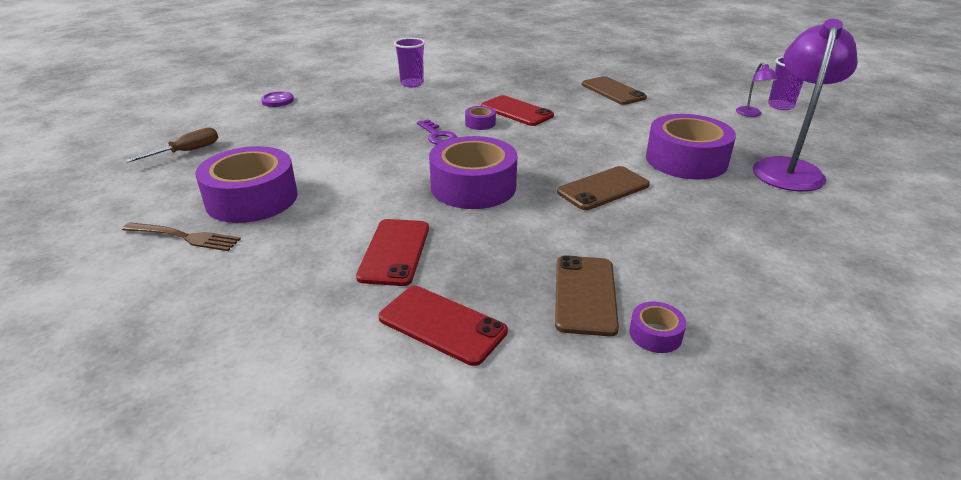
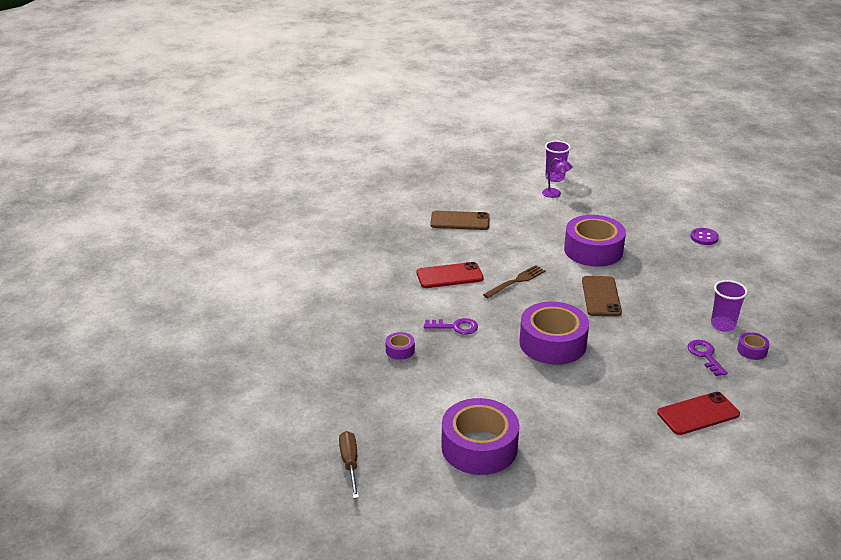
camera: 55 degrees left, 0 degrees up
brown fork [122,222,241,251] -> brown fork moved to [483,265,546,299]
purple button [261,91,294,107] -> purple button moved to [690,228,719,245]
red phone [356,219,429,286] -> none
purple cup [394,38,425,87] -> purple cup moved to [711,280,748,332]
purple tape [465,106,496,130] -> purple tape moved to [385,332,415,360]
brown phone [555,255,619,336] -> purple key [688,340,728,376]
purple lamp [752,19,858,192] -> none

